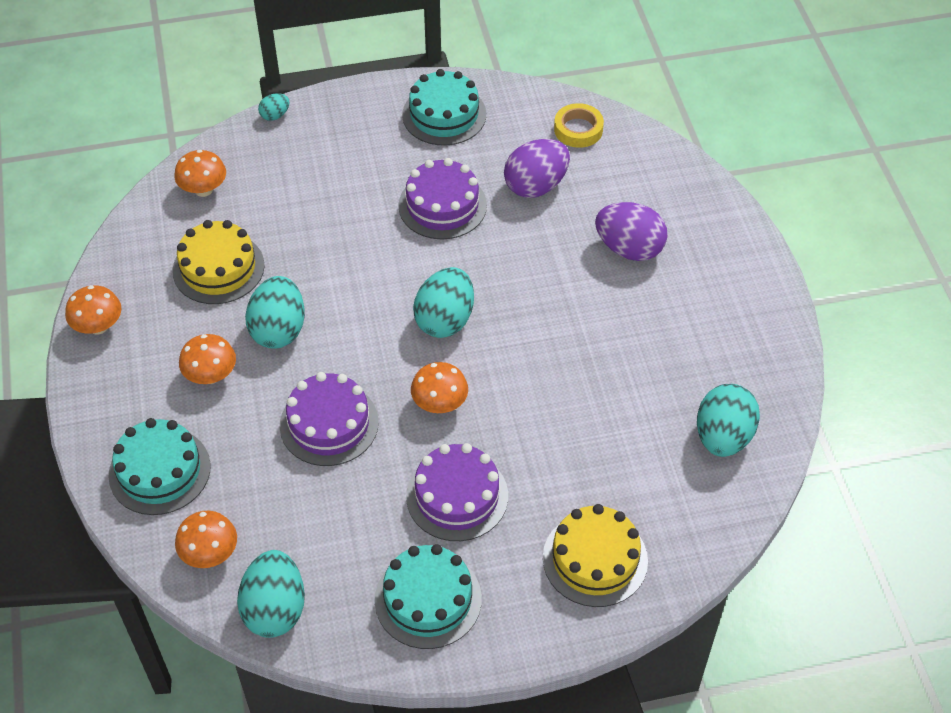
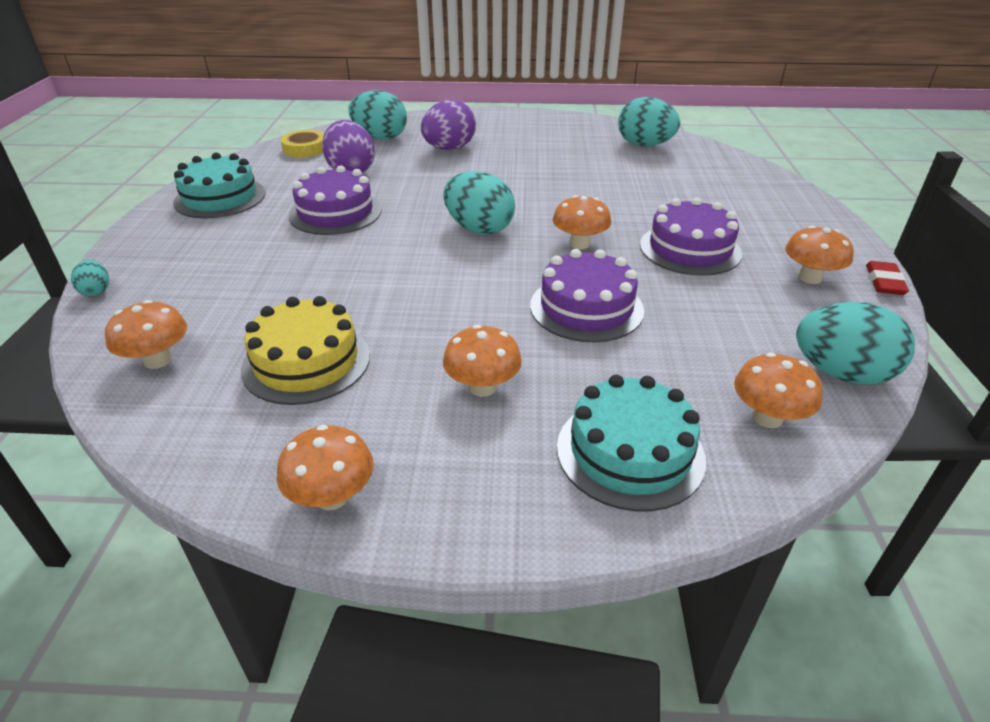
camera: 75 degrees left, 15 degrees down
turquoise egg [245,276,305,349] -> turquoise egg moved to [349,90,407,140]
turquoise cake [375,544,482,649] -> orange mushroom [785,226,854,284]
yellow cake [543,504,648,607] -> none
none -> red eraser [866,261,909,295]

